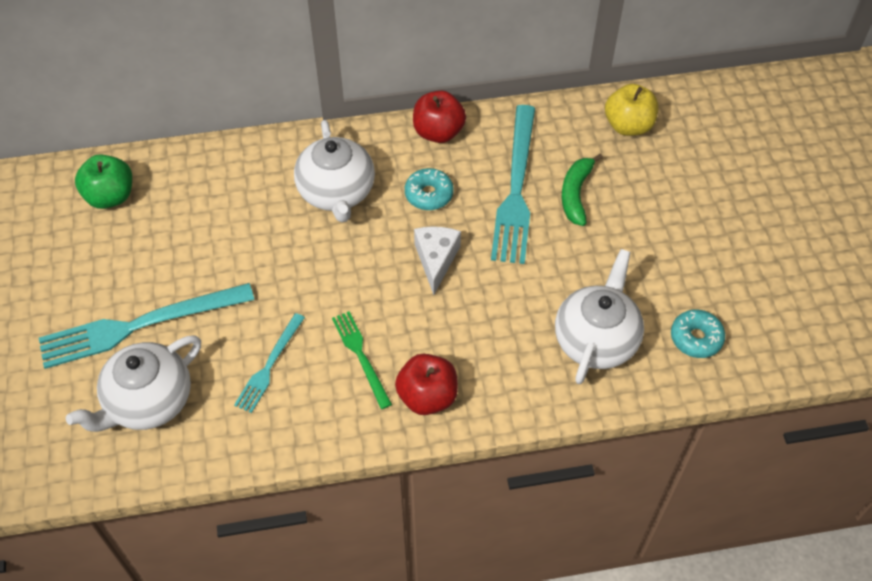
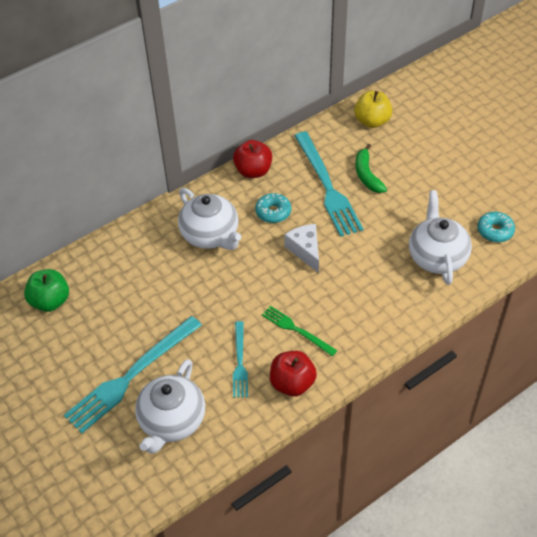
camera: 25 degrees left, 5 degrees down
red apple [395,354,458,415] -> red apple moved to [270,351,317,396]

